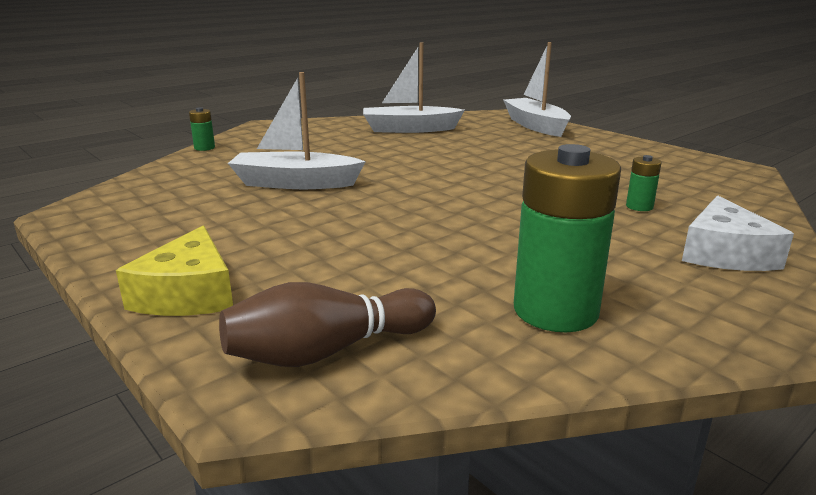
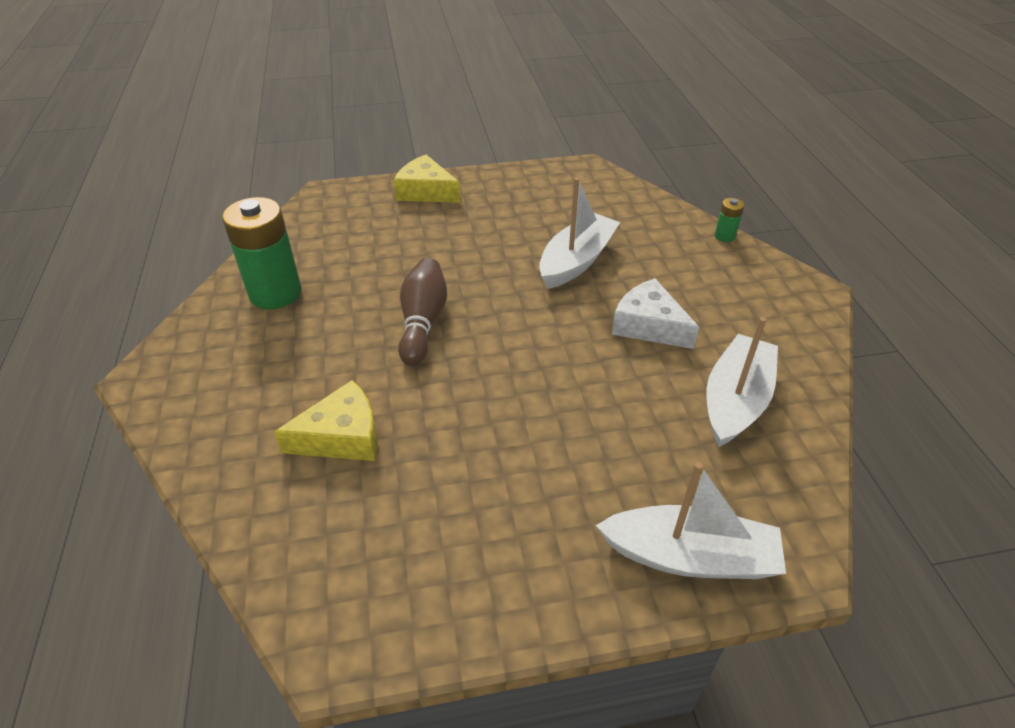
camera: 120 degrees right, 20 degrees up
brown bowling pin [219,282,436,367] -> brown bowling pin moved to [398,258,447,366]
green battery [626,155,661,211] -> yellow cheese [274,380,377,461]
white cheese [682,196,794,271] -> white cheese moved to [612,278,699,349]

